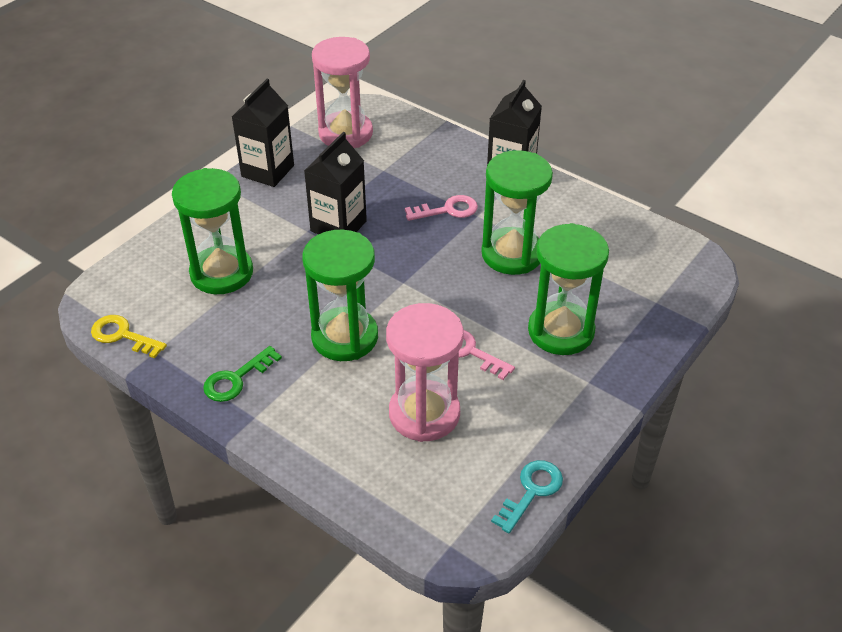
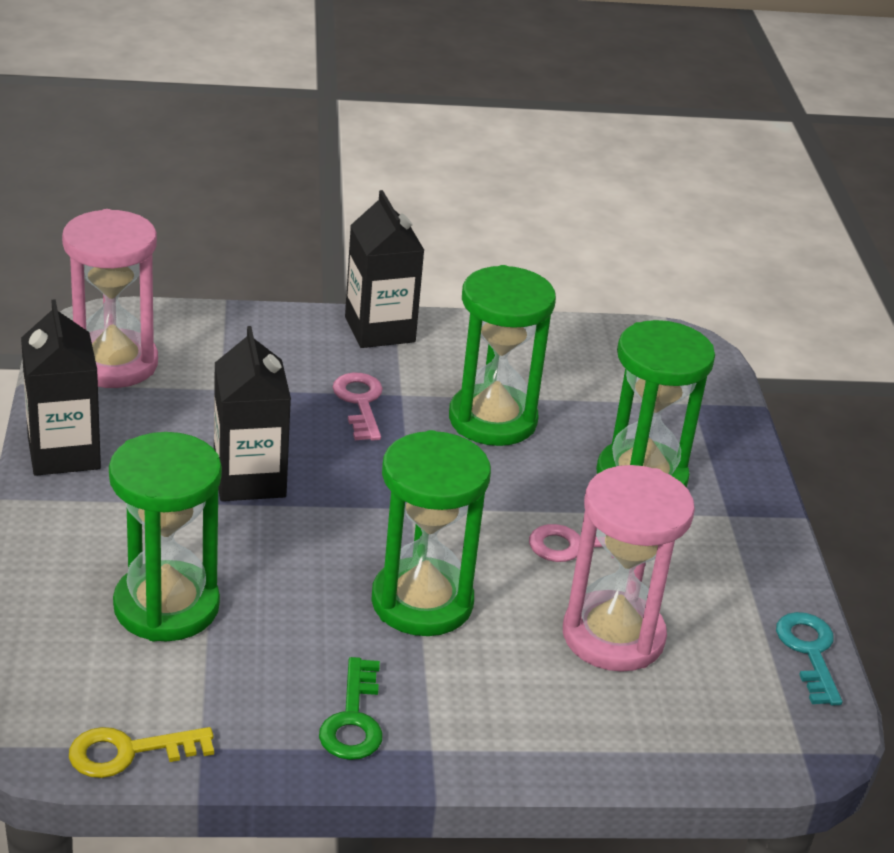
camera: 45 degrees left, 10 degrees down
pink key [405,195,478,221] -> pink key turned 45 degrees counterclockwise [333,373,383,441]

